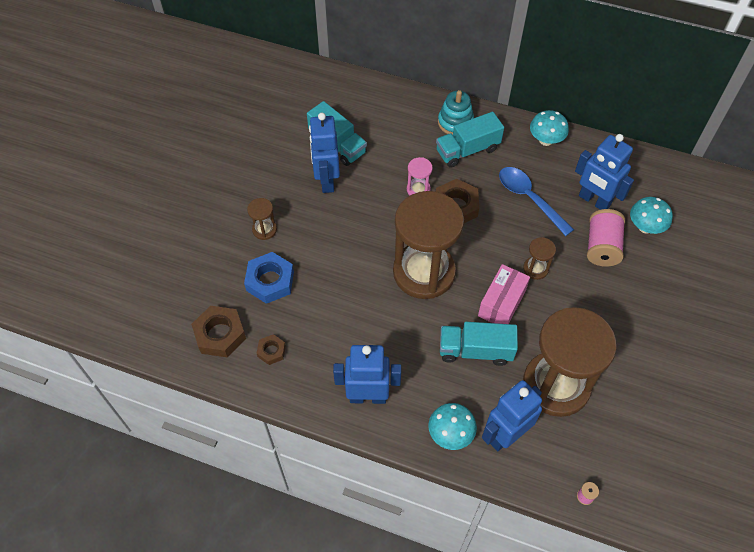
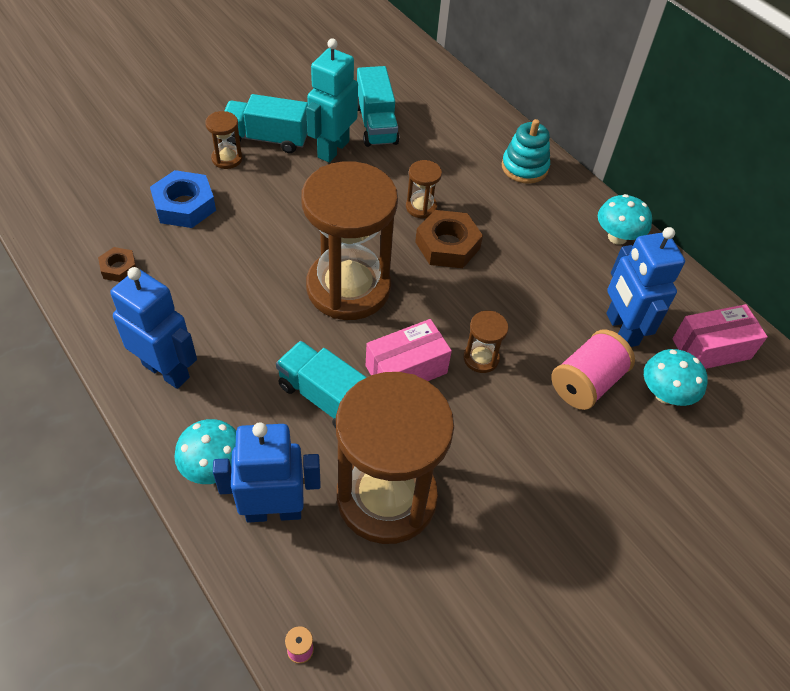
camera: 30 degrees right, 5 degrees down
brown nut [191,306,246,358] -> none
blue robot [309,113,340,193] -> turquoise robot [306,38,358,163]
pink hourglass [407,157,433,195] -> brown hourglass [406,160,442,219]
turquoise truck [436,112,504,168] -> turquoise truck moved to [224,94,308,153]
blue spoon [499,167,574,236] -> none
none -> pink box [672,304,768,369]

